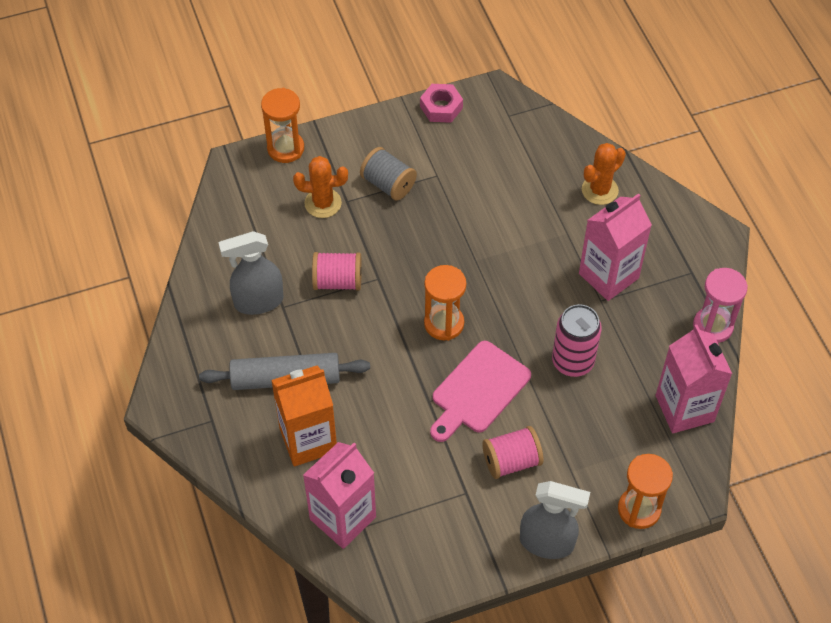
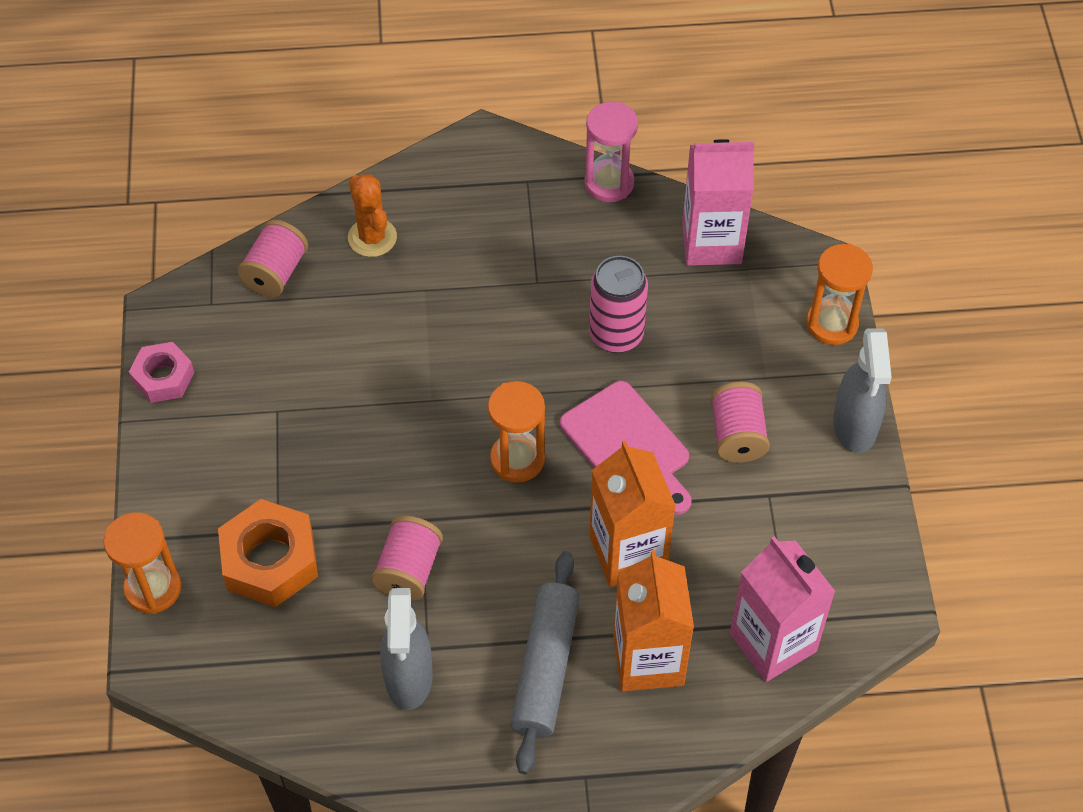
camera: 75 degrees left, 0 degrees up
orange cactus [293,156,348,218] -> orange nut [218,499,318,607]
grey spool [360,147,417,201] -> none
grey spray bottle [520,481,590,559] -> grey spray bottle turned 150 degrees clockwise [833,328,892,453]
pink carton [579,193,652,301] -> none
none -> pink spool [237,220,308,297]
none -> orange carton [589,440,676,587]

